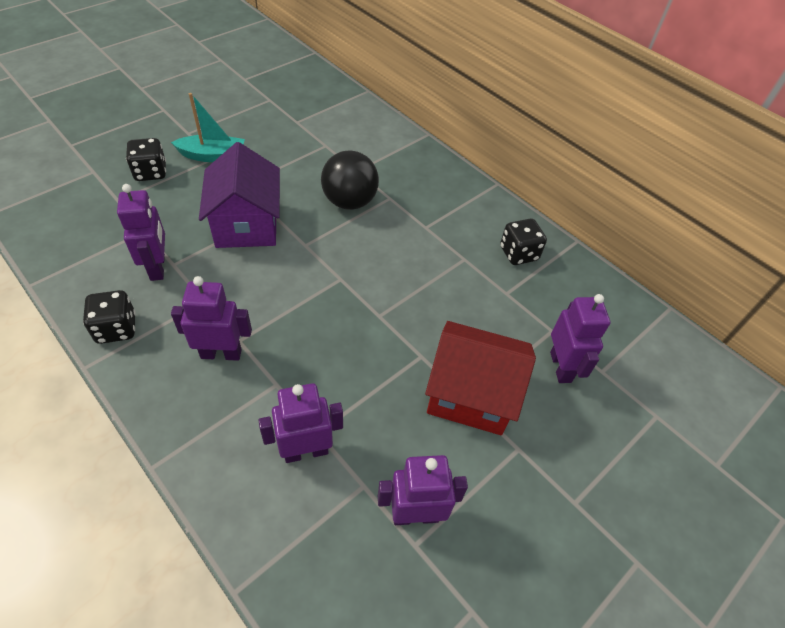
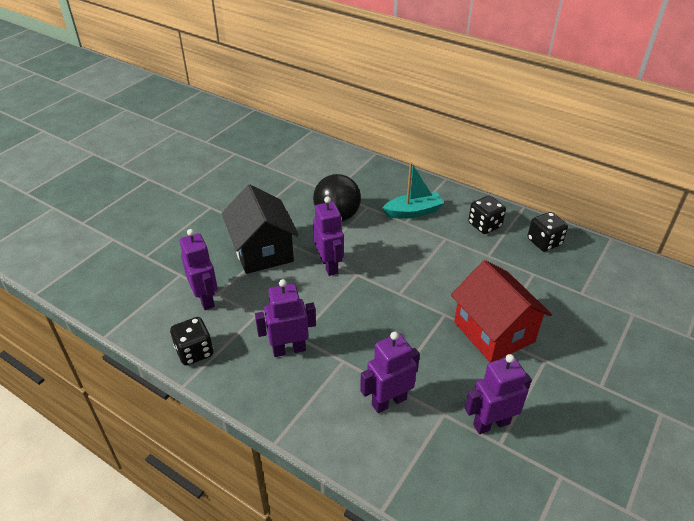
camera: 10 degrees left, 10 degrees down
black dice [126,138,166,181] -> black dice moved to [528,212,568,251]
turquoise boat [171,93,245,162] -> turquoise boat moved to [382,162,444,218]
purple house [199,142,280,248] -> black house [222,184,299,274]
red house [425,321,536,435] -> red house turned 60 degrees clockwise [451,260,552,362]
purple robot [550,294,610,383] -> purple robot moved to [313,196,344,276]

